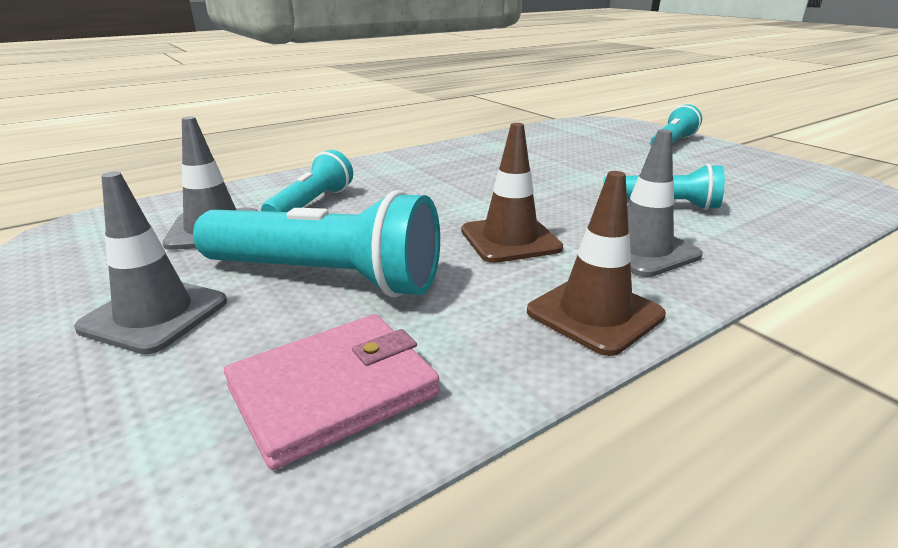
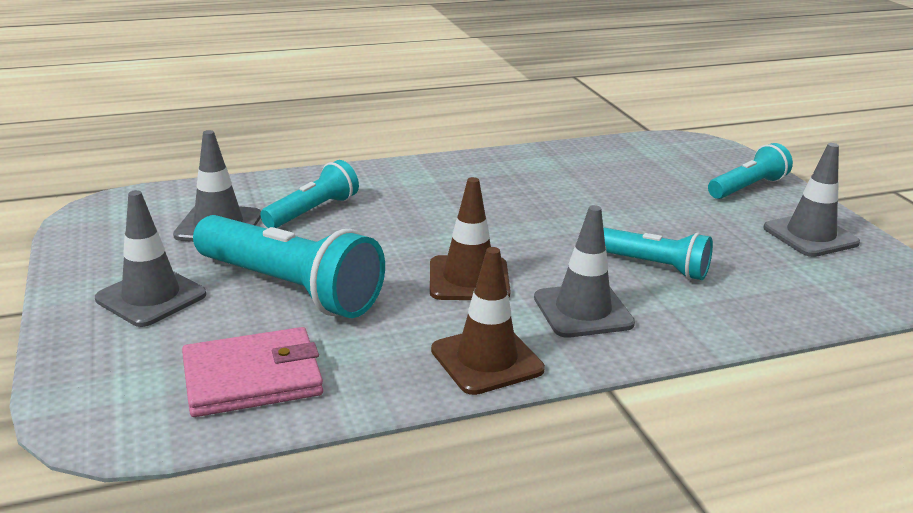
camera: 15 degrees right, 0 degrees up
none -> grey traffic cone [763,143,860,257]

